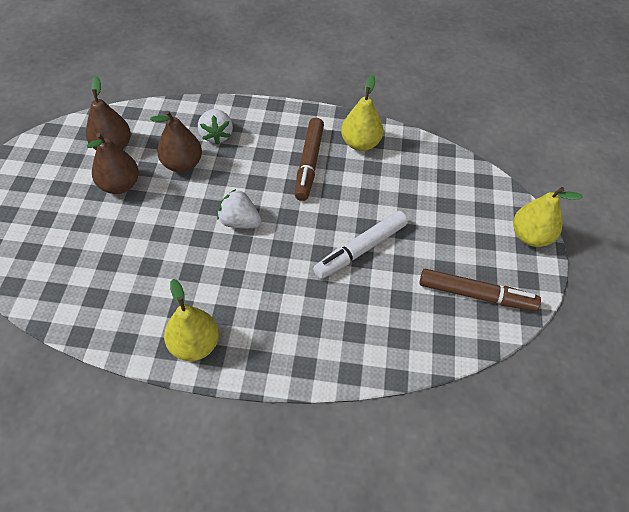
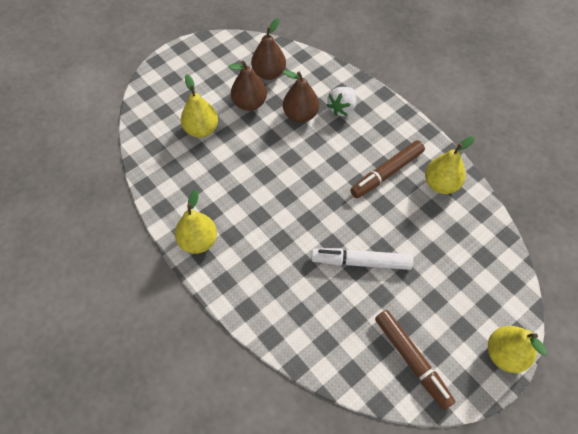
camera: 45 degrees right, 5 degrees up
white strawberry [217,189,262,228] -> none
none -> yellow pear [181,74,218,138]

